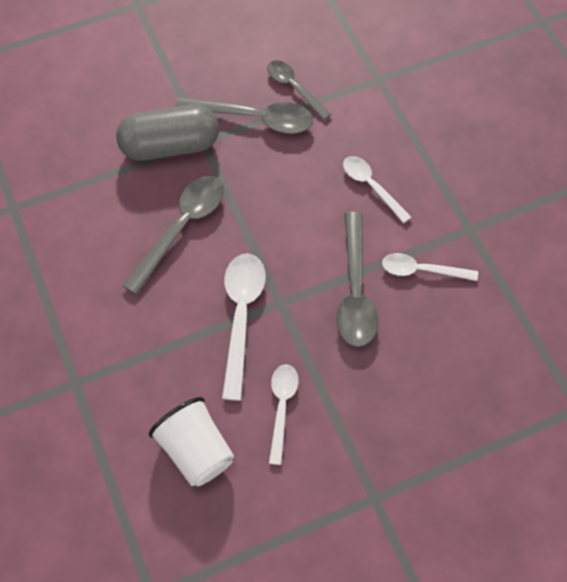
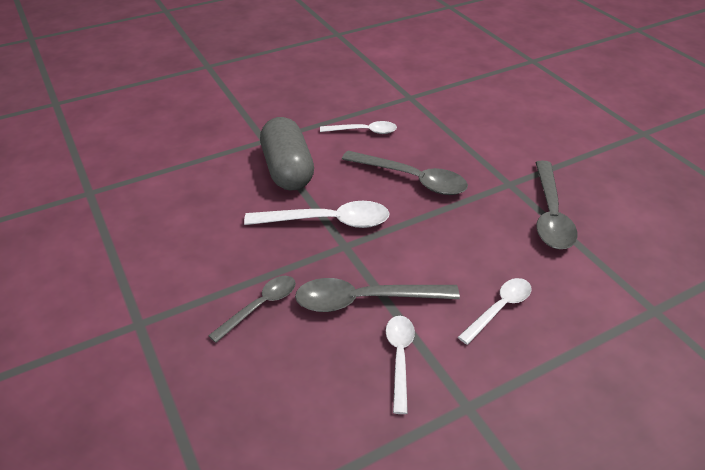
camera: 85 degrees right, 20 degrees down
grey capsule [116,104,219,161] -> grey capsule moved to [260,117,314,190]
white cup [149,397,234,487] -> none
grey spoon [267,60,331,120] -> grey spoon moved to [208,276,296,343]
white spoon [269,364,299,465] -> white spoon moved to [320,121,397,134]

